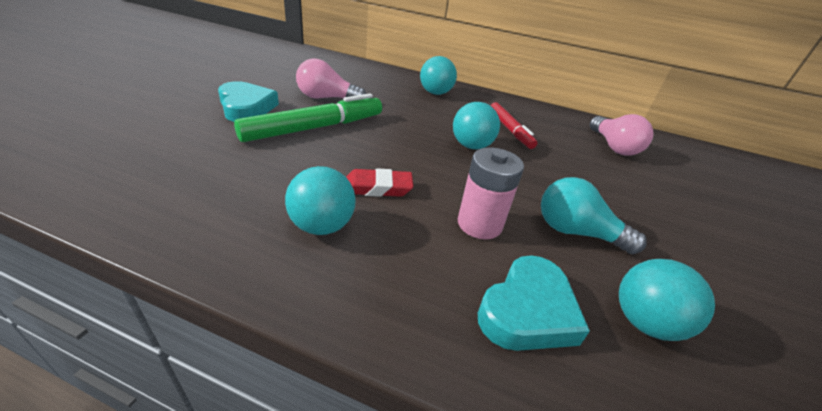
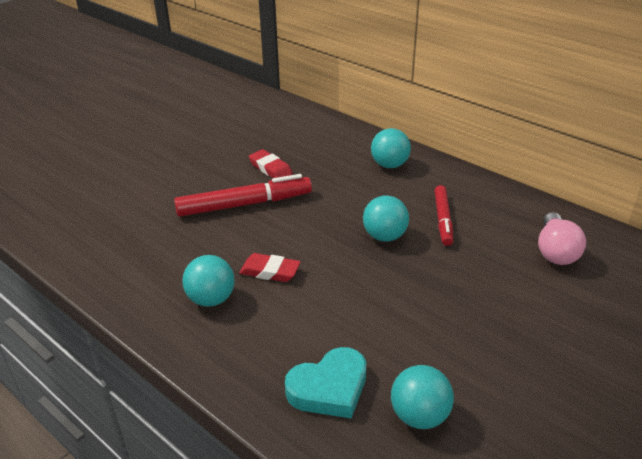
camera: 25 degrees right, 0 degrees up
turquoise heart [218,81,279,122] -> none
green marker [234,93,382,142] -> red marker [174,174,312,216]
pink light bulb [296,58,366,99] -> red eraser [249,149,293,178]
pink battery [458,148,524,239] -> none
turquoise light bulb [541,177,647,254] -> none

